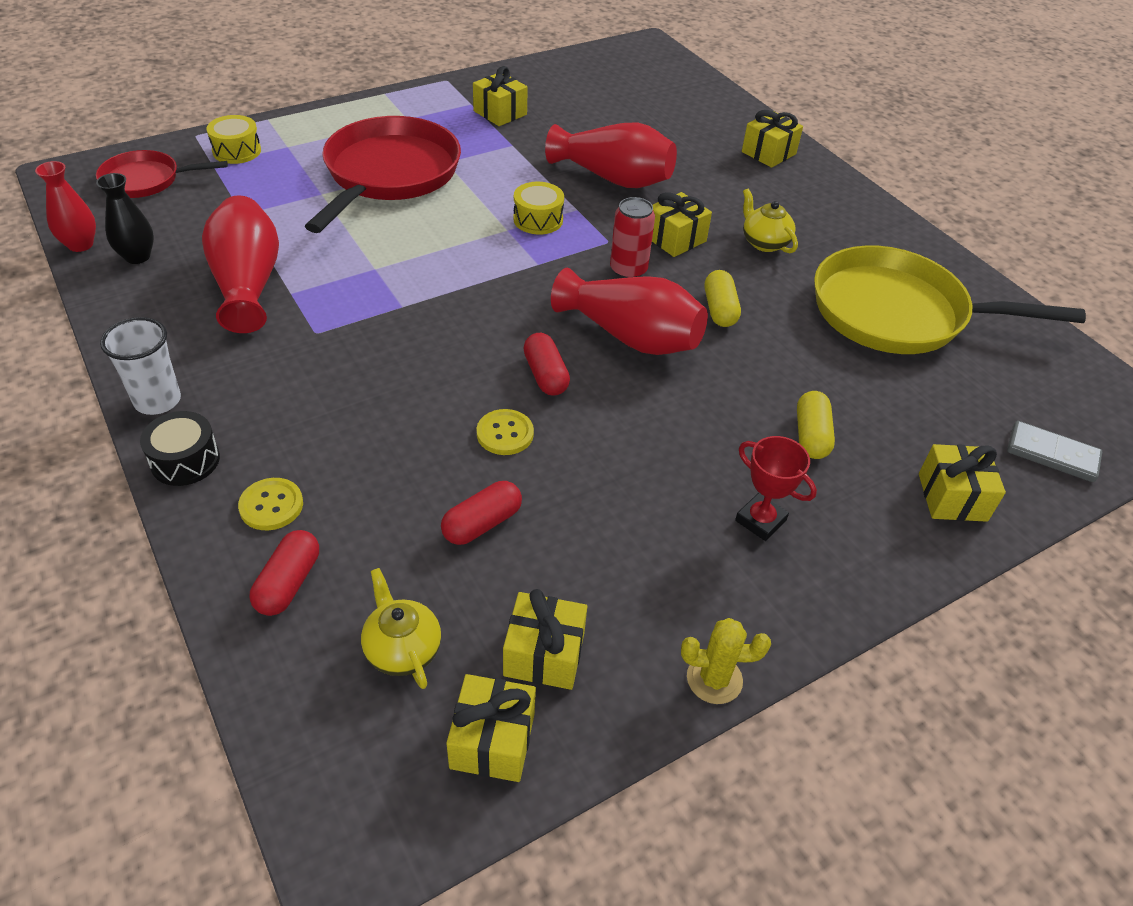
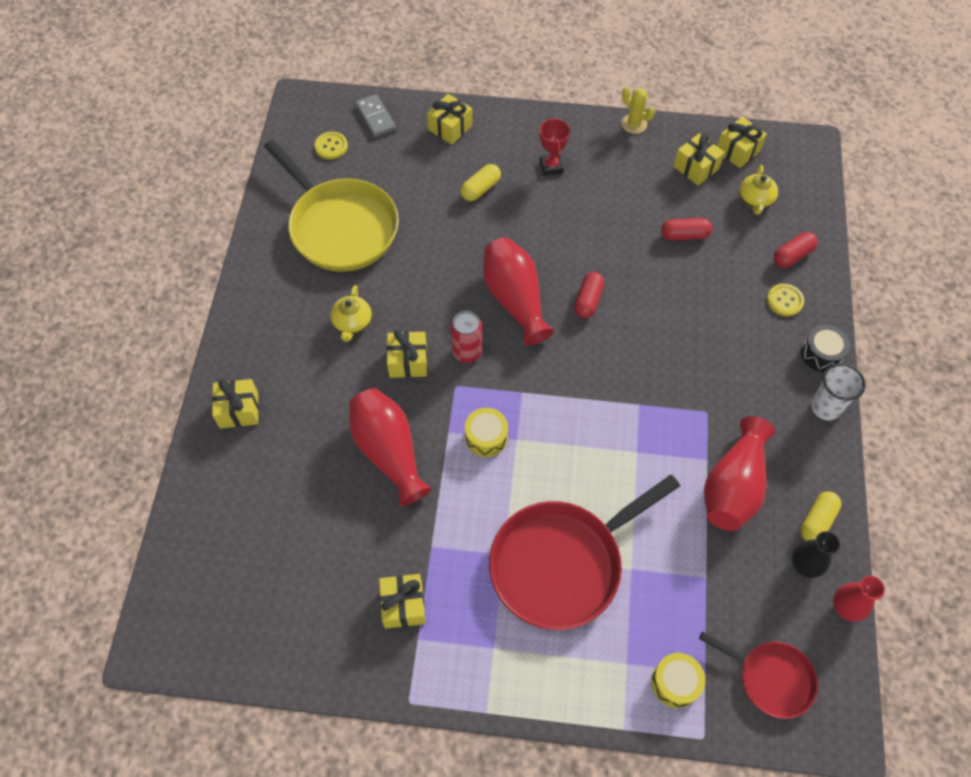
camera: 140 degrees left, 15 degrees up
yellow button [477,409,534,455] -> yellow button moved to [314,132,348,159]
yellow capsule [705,270,741,327] -> yellow capsule moved to [800,491,841,541]

